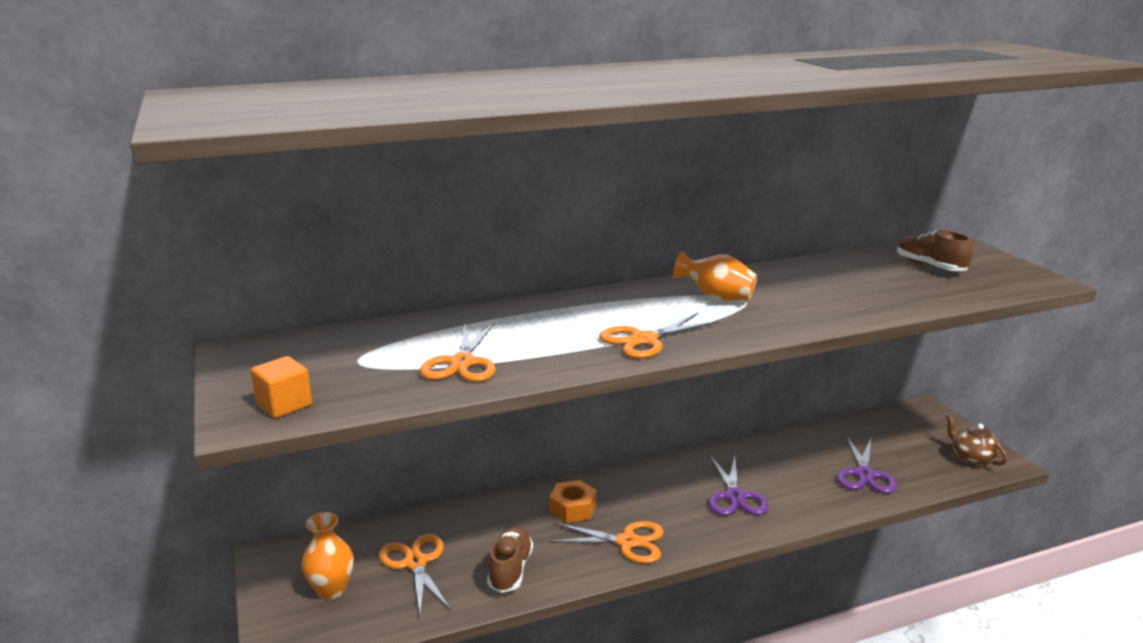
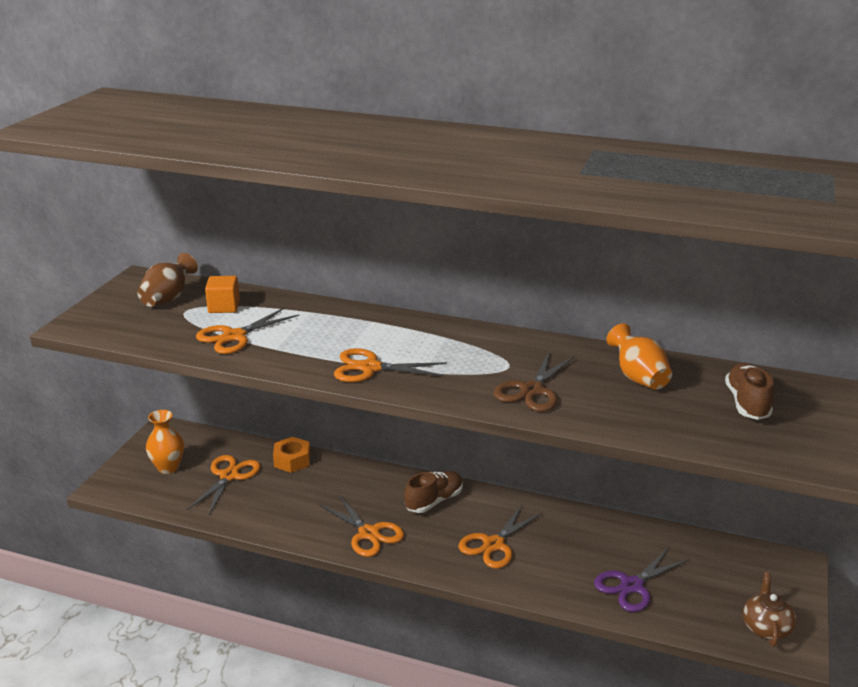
camera: 40 degrees right, 5 degrees up
orange cube [251,356,312,418] -> orange cube moved to [205,276,240,313]
brown shoe [487,526,533,593] -> brown shoe moved to [404,471,463,513]
orange nut [550,480,597,523] -> orange nut moved to [273,437,310,473]
orange vase [673,251,757,301] -> orange vase moved to [606,323,672,390]
purple scissors [708,456,769,515] -> orange scissors [459,505,542,569]
none -> brown vase [137,253,198,307]
none -> brown scissors [494,352,575,412]

